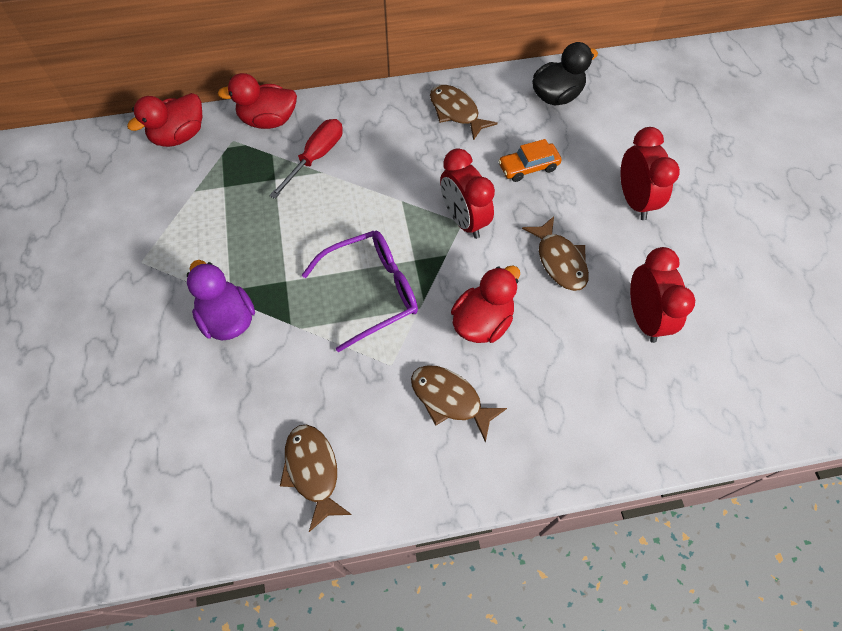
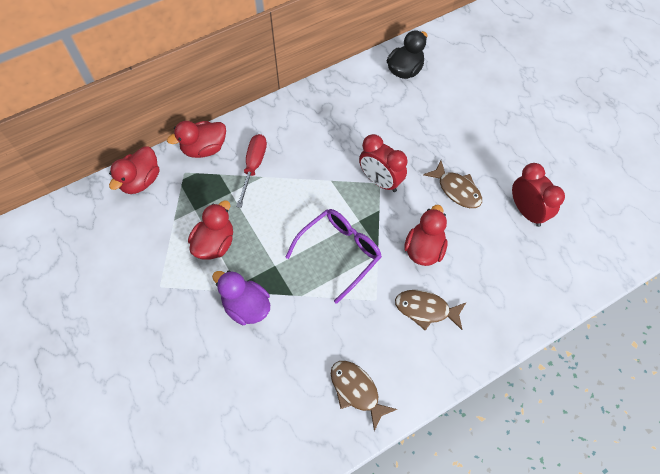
camera: 20 degrees left, 0 degrees up
brown fish [430,85,498,140] -> none
orange car [498,139,561,182] -> none
red clock [621,127,680,220] -> none
none -> red duck [188,200,233,260]

